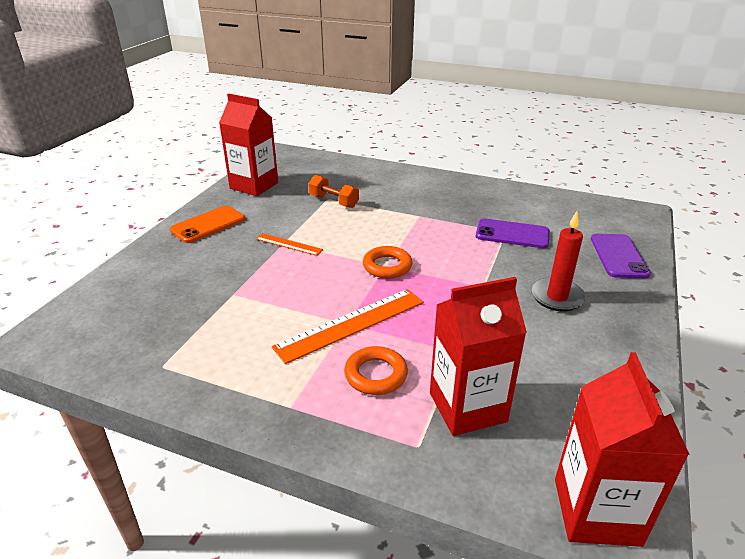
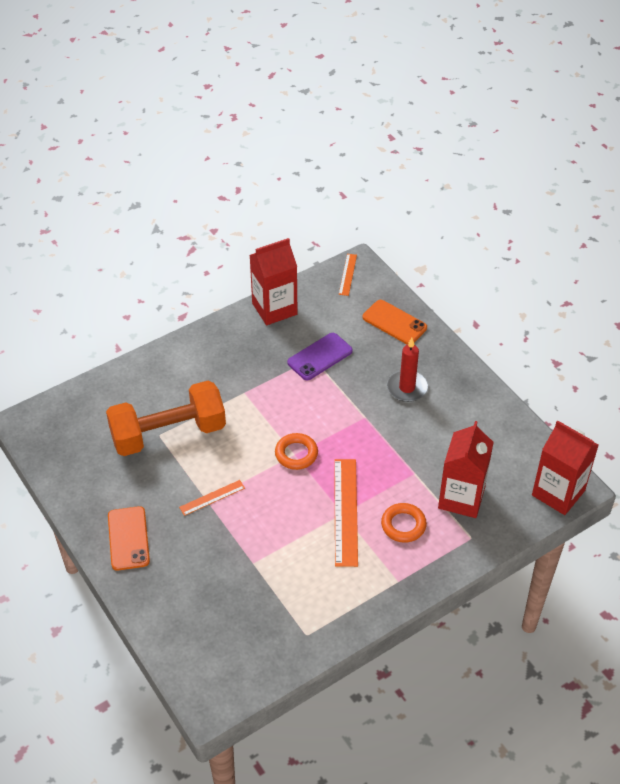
camera: 55 degrees left, 15 degrees up
red carton [219,93,278,196] -> red carton moved to [250,238,298,325]
orange dumbbell [308,175,359,208] -> orange dumbbell [106,381,226,456], size x2.13
purple phone [591,234,651,278] -> orange phone [363,300,427,345]
none -> orange ruler [339,254,357,296]

